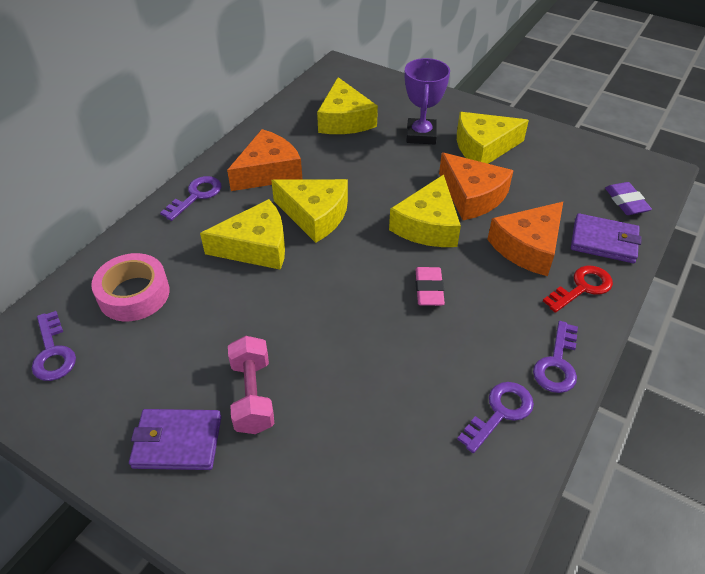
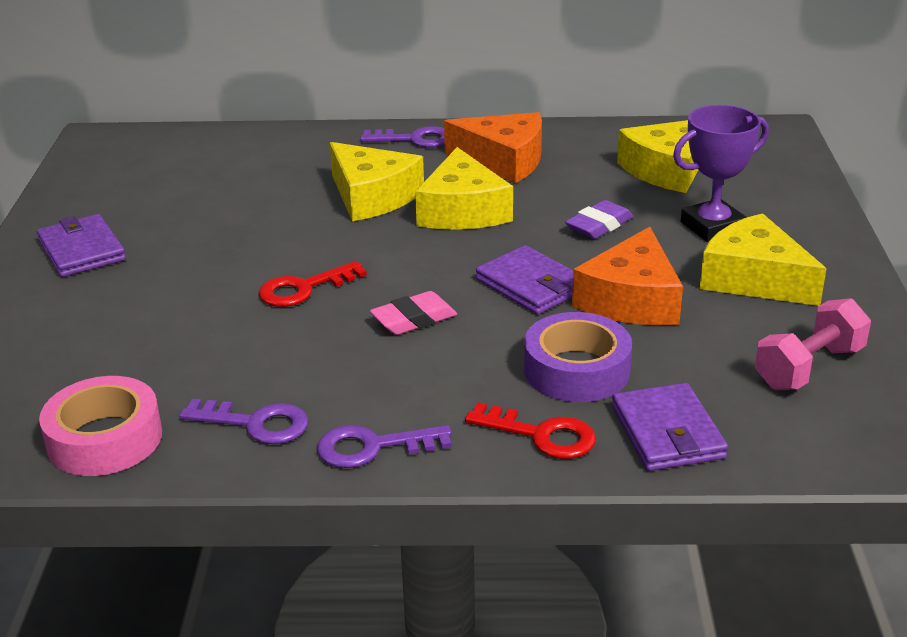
camera: 60 degrees right, 15 degrees down
purple key [32,311,76,381] -> none
pink tape [91,253,170,321] -> pink tape moved to [39,376,162,476]
pink dumbbell [228,336,274,434] -> pink dumbbell moved to [755,298,871,390]
yellow cheese [389,174,461,247] -> purple wallet [476,245,573,314]
orange cheese [487,202,563,276] -> purple tape [524,312,632,402]
purple eraser [605,182,652,215] -> purple eraser moved to [565,200,633,239]
none -> red key [259,261,367,307]

